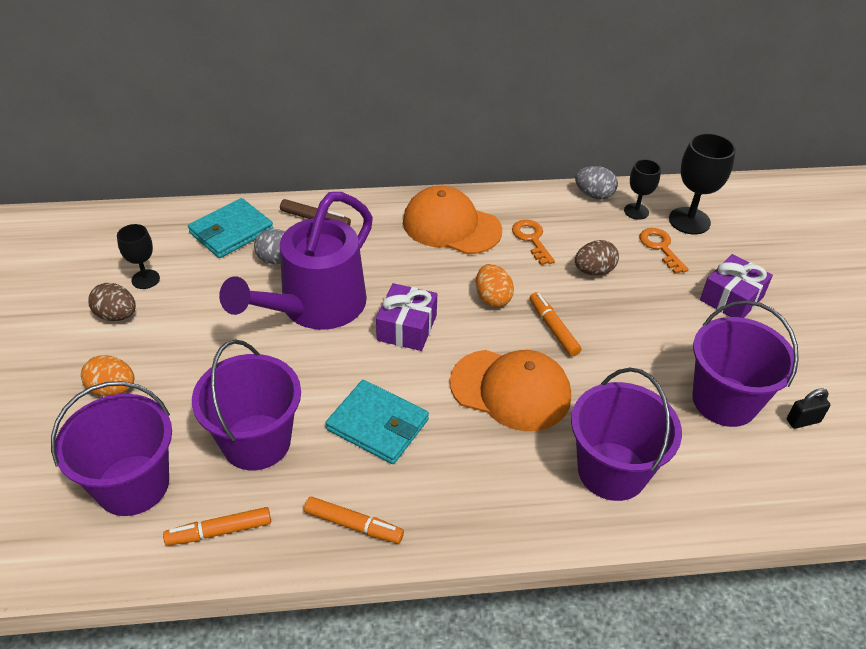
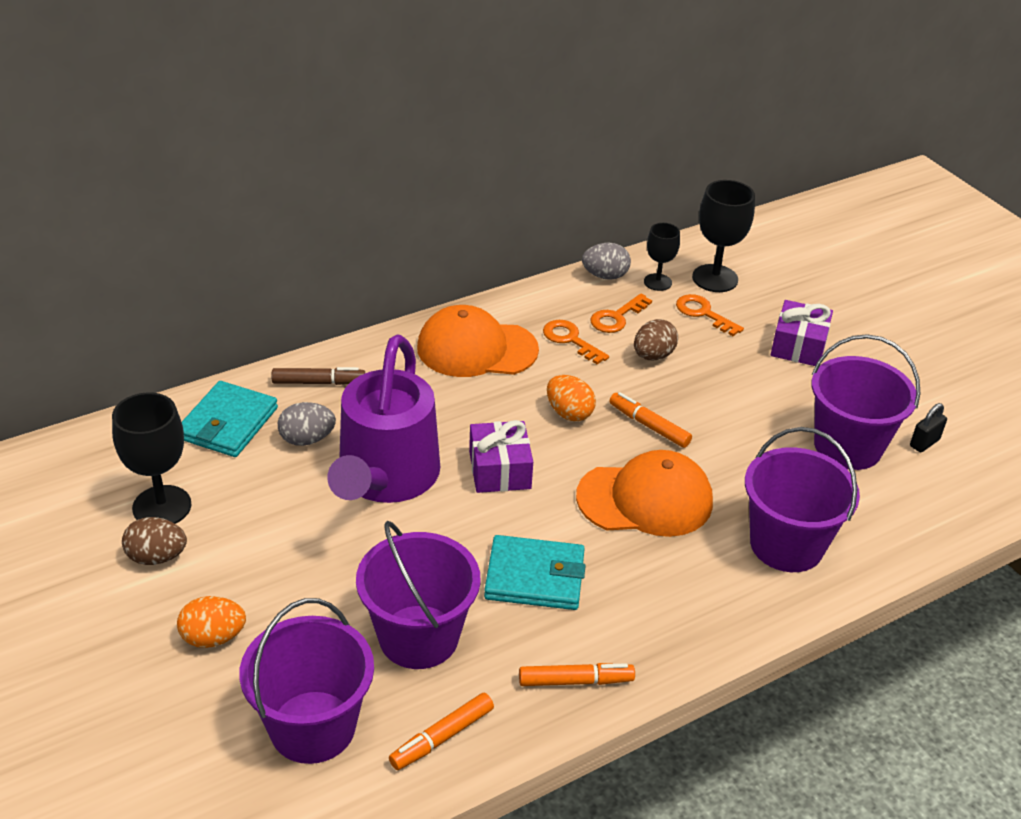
camera: 25 degrees left, 5 degrees down
black goblet [117,224,160,289] -> black goblet [112,392,191,524], size x1.64
none -> orange key [590,293,652,333]

